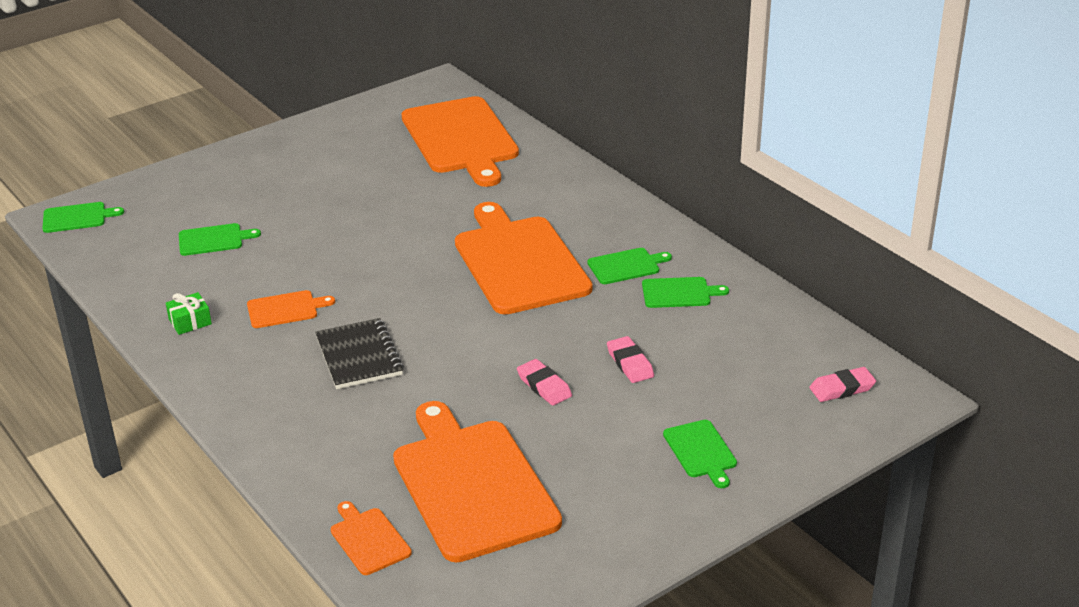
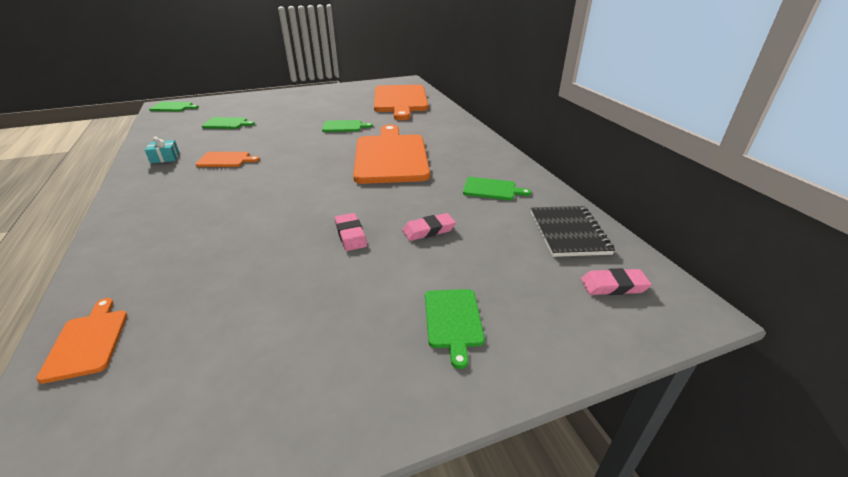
camera: 15 degrees right, 0 degrees up
green gift [166,292,212,335] -> turquoise gift [145,137,179,163]
black notebook [315,318,404,389] -> black notebook moved to [531,206,615,257]
orange cutting board [393,401,562,562] -> none
green cutting board [587,248,672,284] -> green cutting board moved to [322,120,373,132]
pink eraser [607,336,654,383] -> pink eraser turned 75 degrees clockwise [402,213,456,241]

